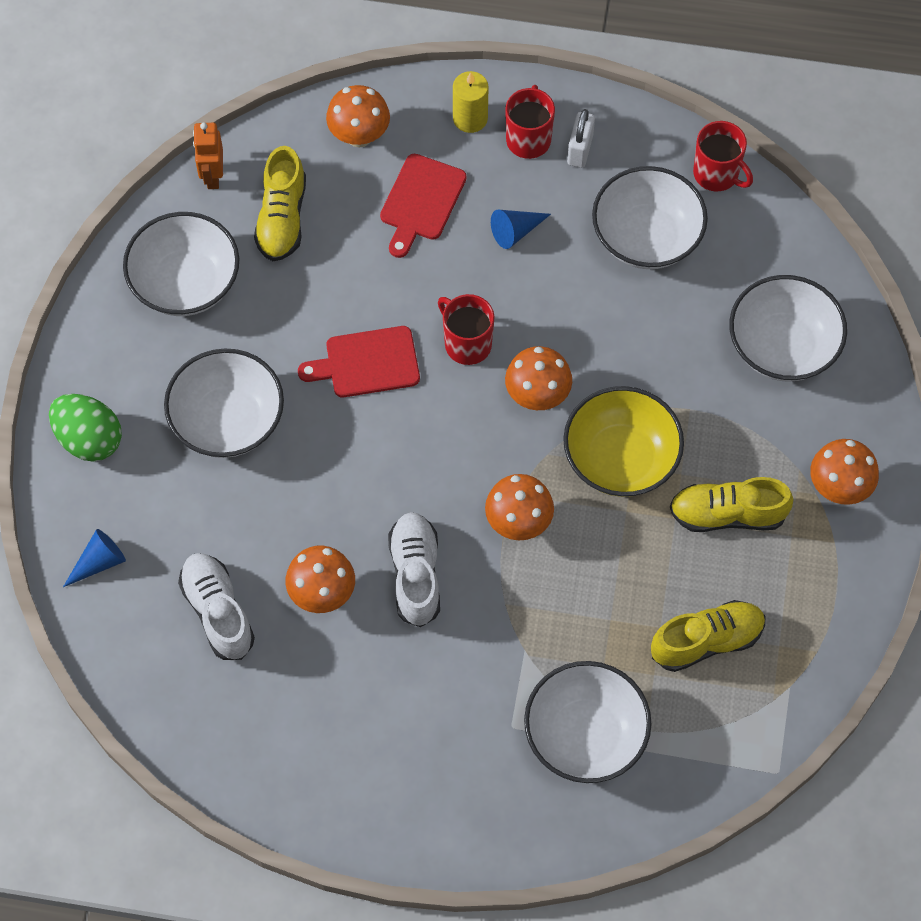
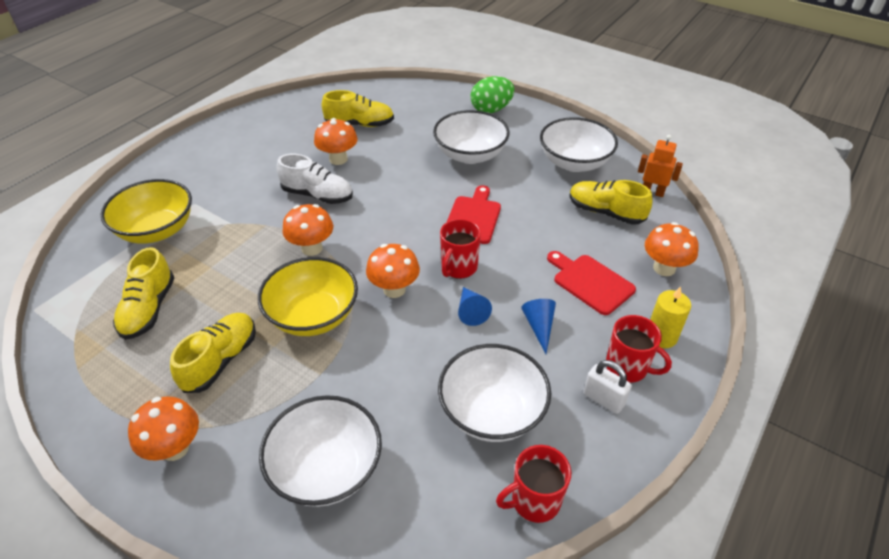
camera: 115 degrees right, 20 degrees down
blue cone [63,529,126,587] -> blue cone moved to [458,287,492,326]
white shoe [178,553,255,660] -> yellow shoe [322,90,394,127]
red mug [438,294,494,365] -> red mug turned 135 degrees clockwise [440,219,481,279]
white bowl [524,661,652,783] -> yellow bowl [101,179,192,243]

